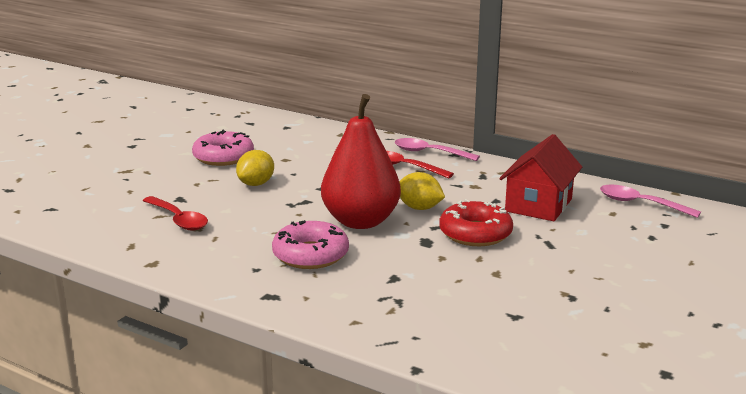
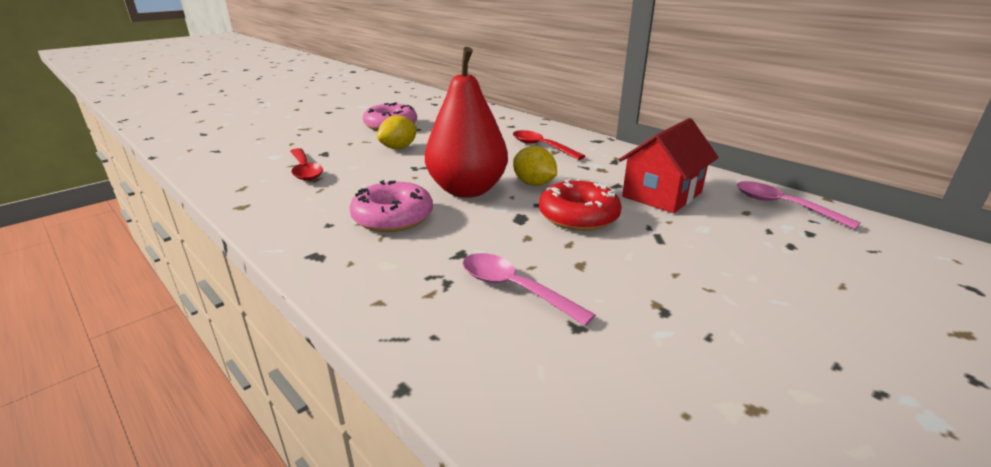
camera: 15 degrees right, 5 degrees up
pink spoon [395,138,480,161] -> pink spoon moved to [463,253,595,326]

